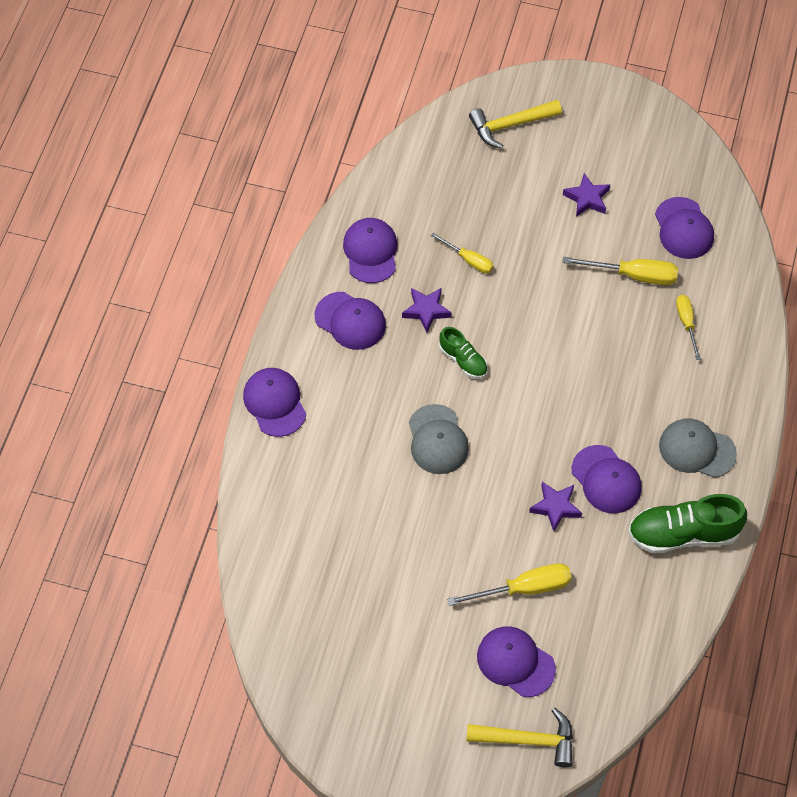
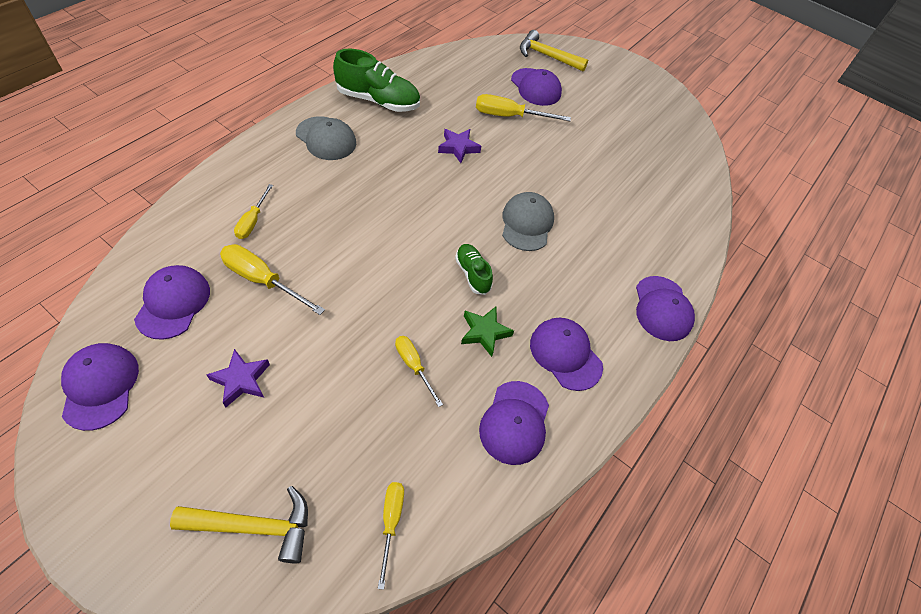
camera: 165 degrees left, 5 degrees down
purple star [402,288,452,332] -> green star [461,307,514,357]
purple cap [572,445,641,514] -> purple cap moved to [61,343,139,431]
none -> yellow screwdriver [378,482,404,590]

